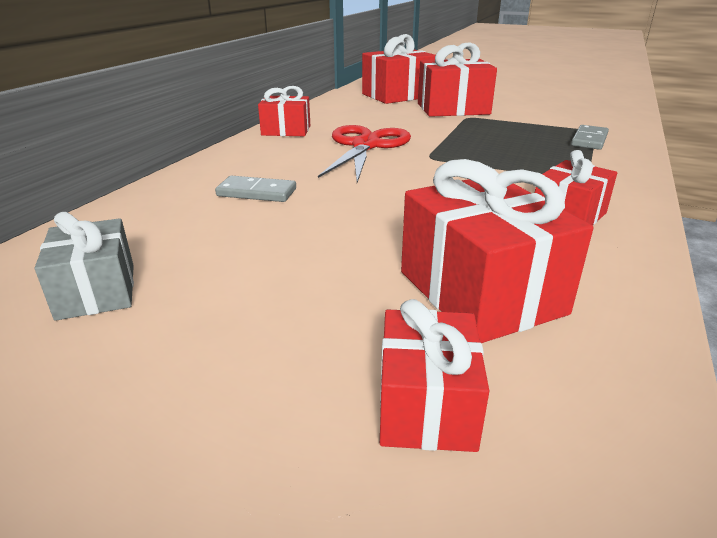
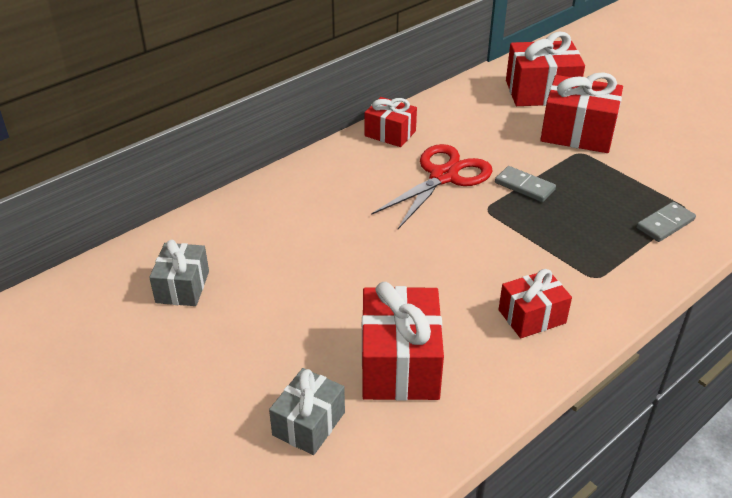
camera: 25 degrees right, 10 degrees up
grey domino [215,176,296,202] -> grey domino moved to [495,166,556,202]
red gift [380,299,489,452] -> grey gift [269,368,345,455]

